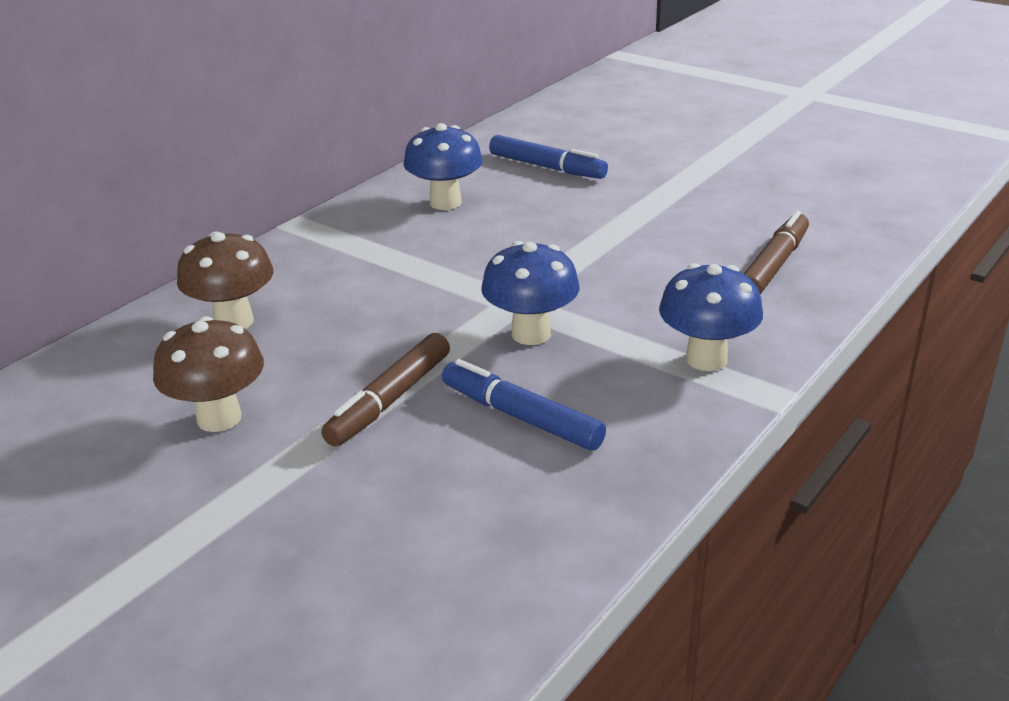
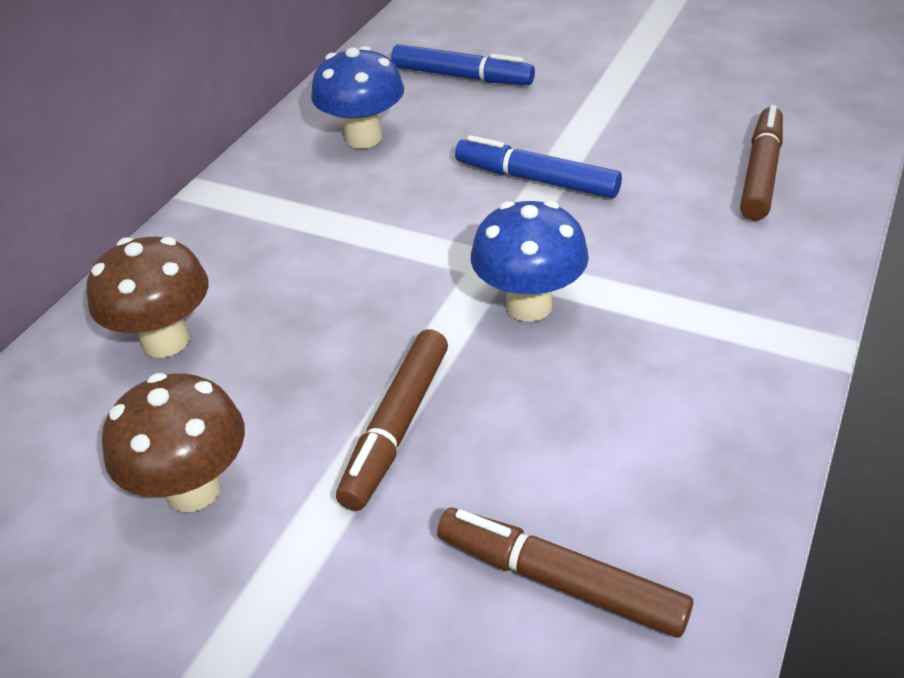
camera: 10 degrees left, 10 degrees up
blue marker [442,359,606,451] -> blue marker moved to [455,135,622,198]
blue mushroom [659,263,763,371] -> none
none -> brown marker [437,508,693,637]

